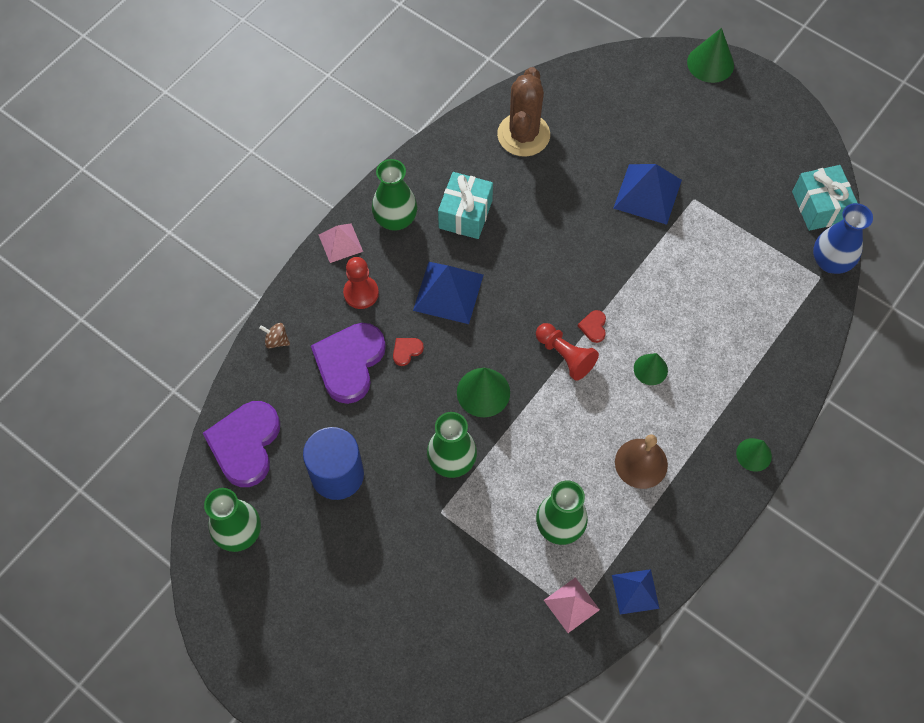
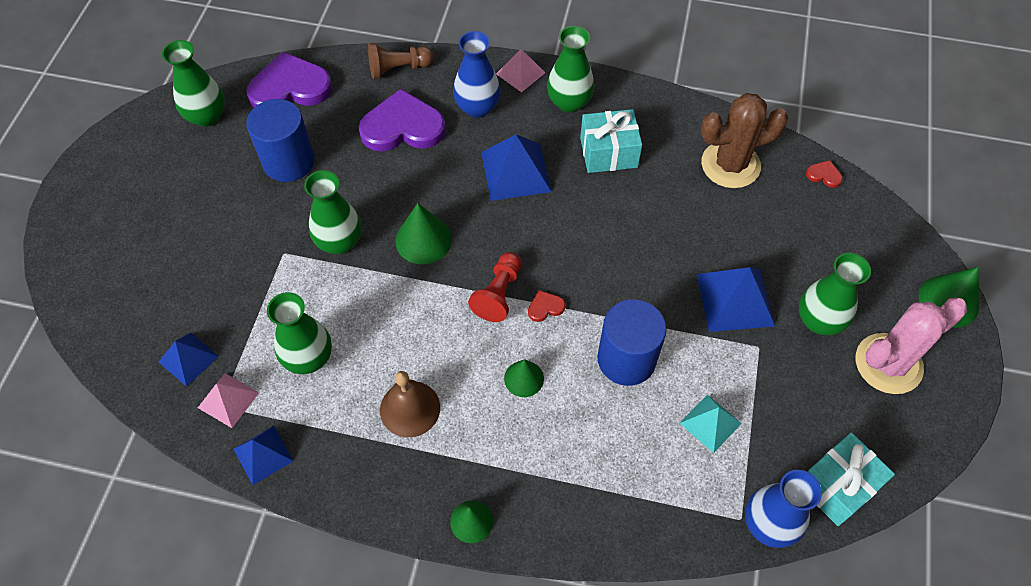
camera: 65 degrees right, 5 degrees down
brown spinning top [259,323,290,348] -> brown pawn [368,43,434,79]
red pawn [343,257,379,309] -> blue vase [453,31,501,118]
red heart [393,338,424,366] -> red heart moved to [806,160,843,188]
none -> blue pyramid [159,333,219,387]
none -> blue cylinder [597,299,667,386]
none -> turquoise pyramid [680,394,742,453]
none -> green vase [799,253,871,335]
none -> pink cactus [856,298,967,394]

